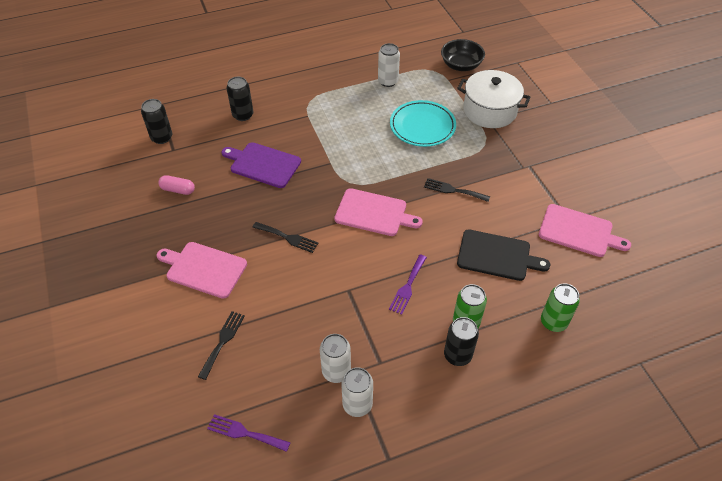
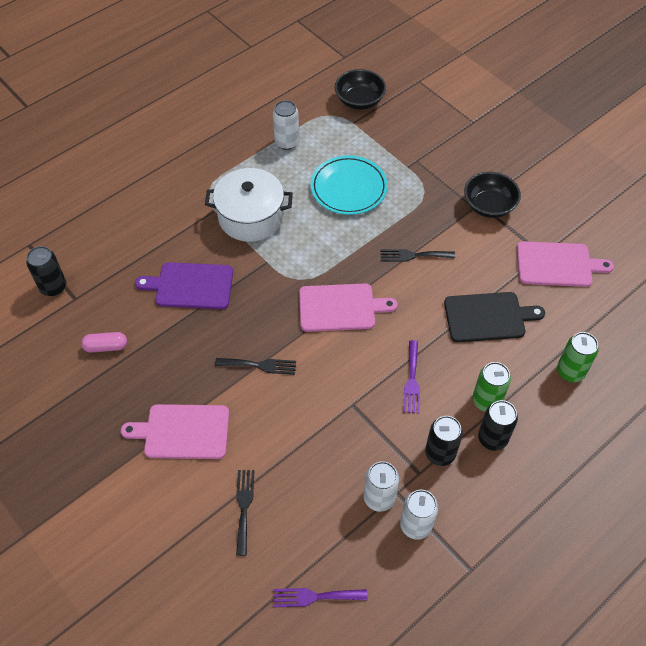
camera: 20 degrees left, 5 degrees up
black can [227,77,254,121] -> black can moved to [425,416,463,466]
white pot [457,70,530,128] -> white pot moved to [205,168,293,242]
none -> black bowl [464,172,521,218]

